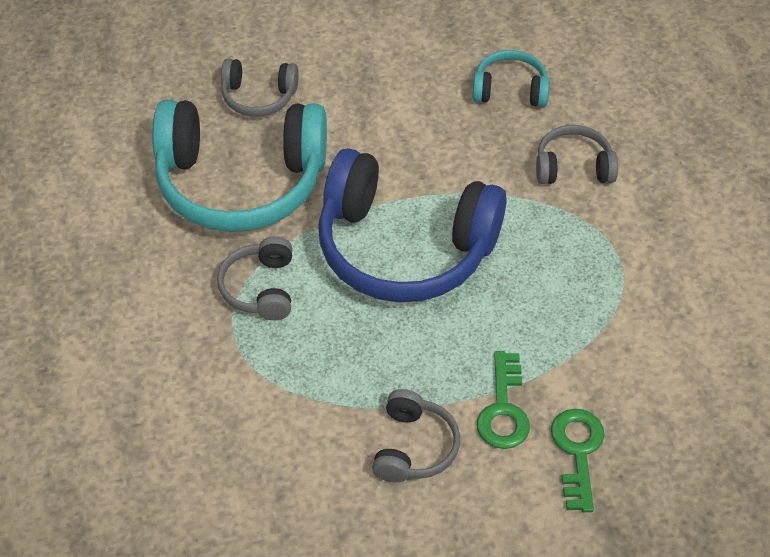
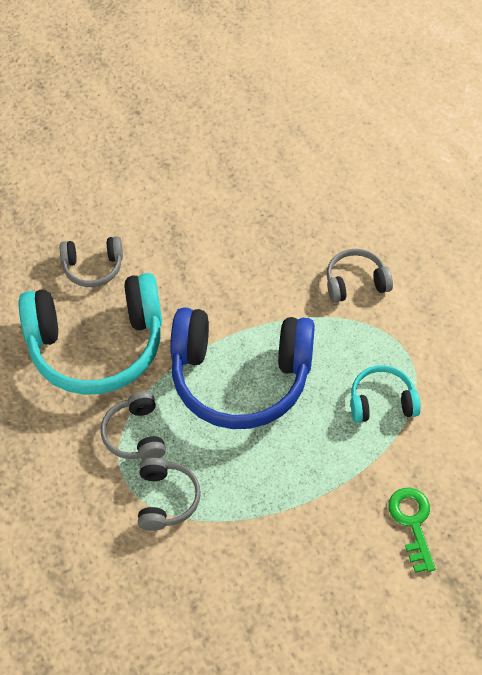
camera: 10 degrees left, 5 degrees up
grey headphones [372,389,460,482] -> grey headphones moved to [138,458,201,531]
turquoise headphones [472,50,550,107] -> turquoise headphones moved to [351,365,421,423]
green key [477,351,530,449] -> none

